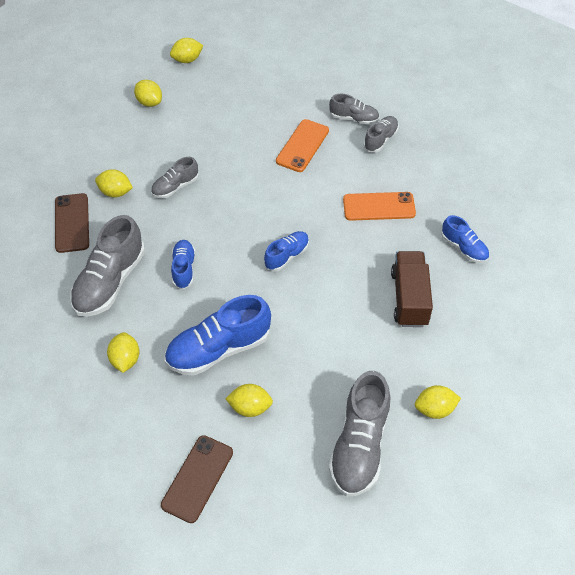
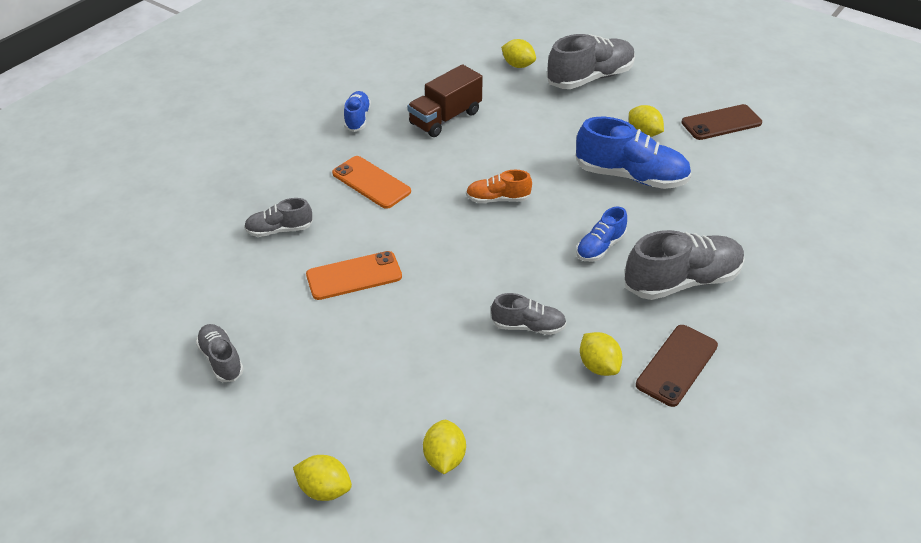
camera: 135 degrees left, 10 degrees down
yellow lemon [107,332,140,373] -> none
blue shoe [264,231,309,272] -> orange shoe [466,170,532,203]
grey shoe [329,94,380,125] -> grey shoe moved to [196,324,244,382]

